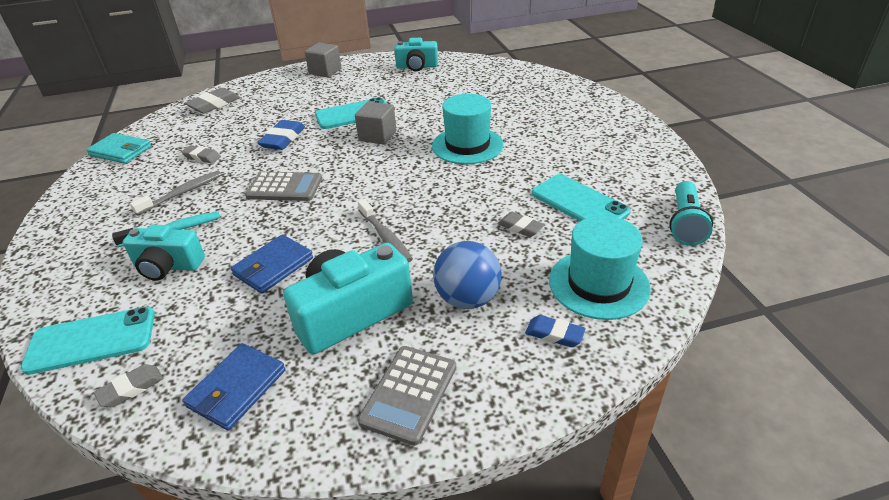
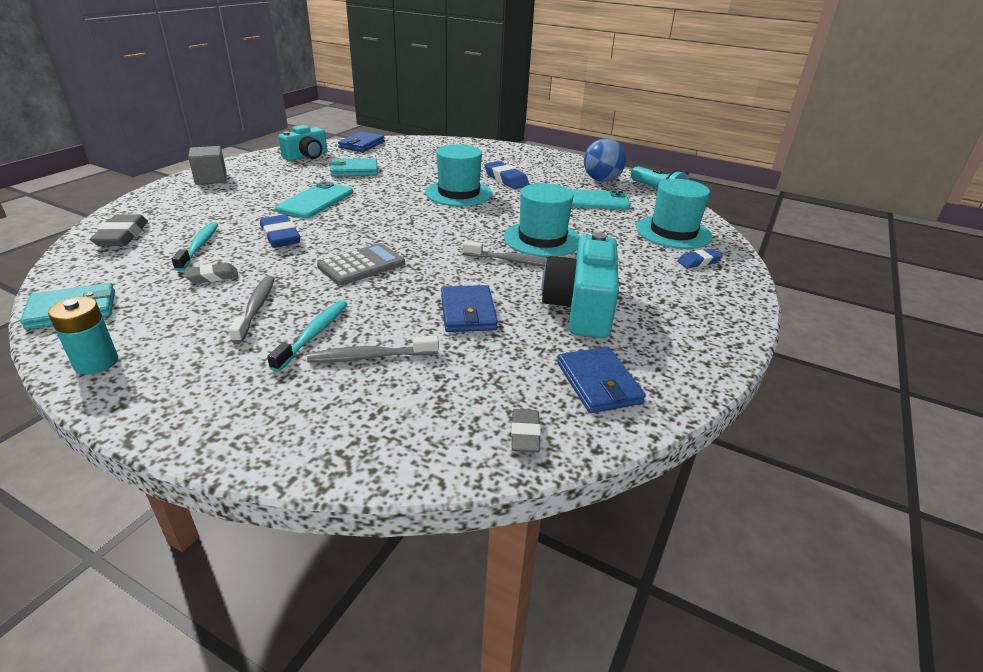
camera: 50 degrees left, 5 degrees down
turquoise phone [21,307,155,375] -> none
turquoise camera [123,224,205,281] -> grey toothbrush [307,336,439,363]
grey cube [355,102,396,145] -> none
grey calculator [358,346,456,446] -> none
blue ball [433,241,502,309] -> blue ball moved to [584,138,626,182]
grey eraser [497,212,545,237] -> none
none -> turquoise battery [48,297,118,375]
none -> turquoise toothbrush [172,222,218,271]
none -> turquoise wallet [329,158,378,177]
none -> blue wallet [338,131,385,152]
none -> blue eraser [484,161,529,189]
none -> turquoise hat [504,183,580,257]

